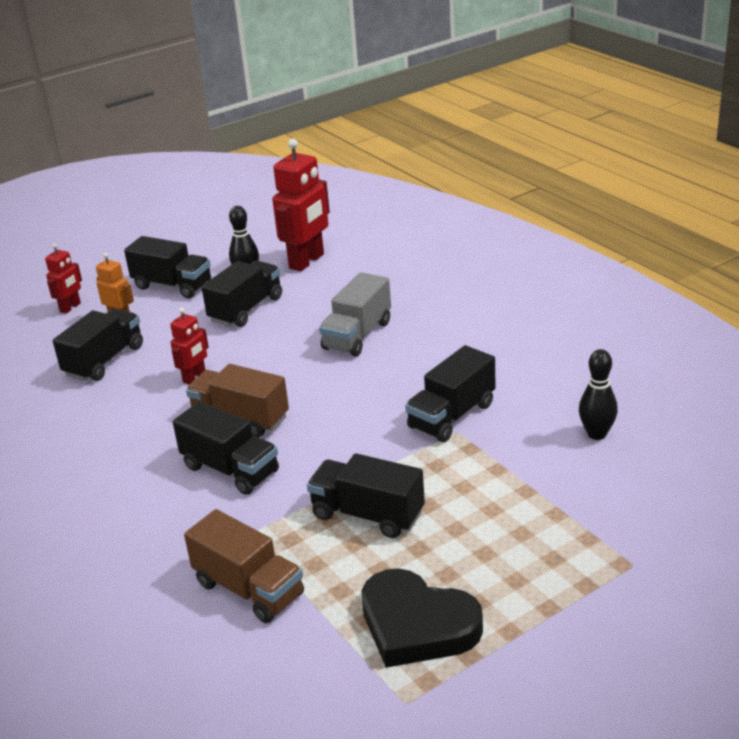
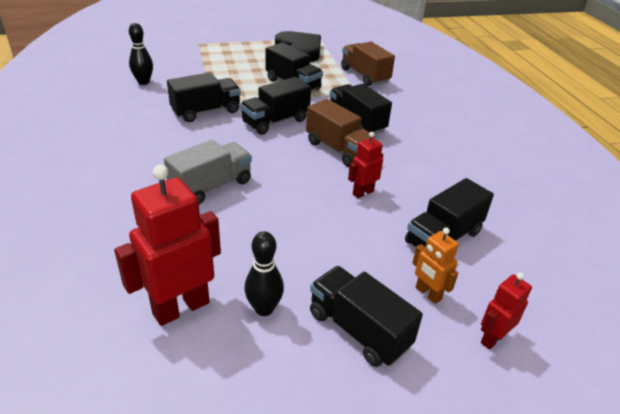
camera: 165 degrees left, 5 degrees up
black truck [202,260,282,327] -> black truck moved to [240,77,311,135]

